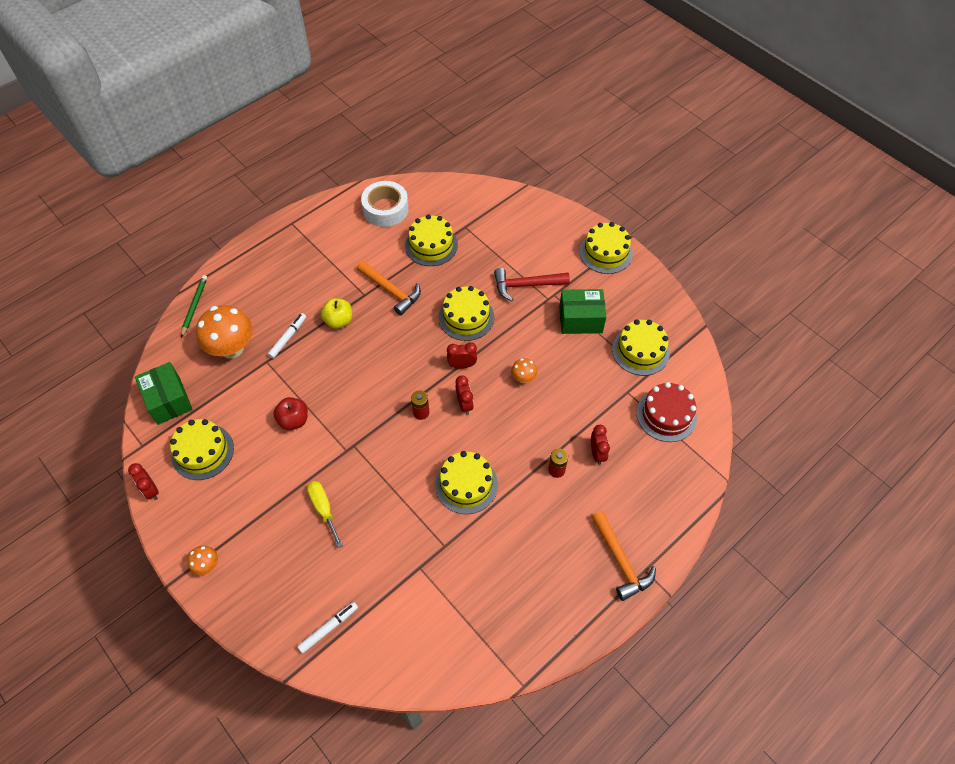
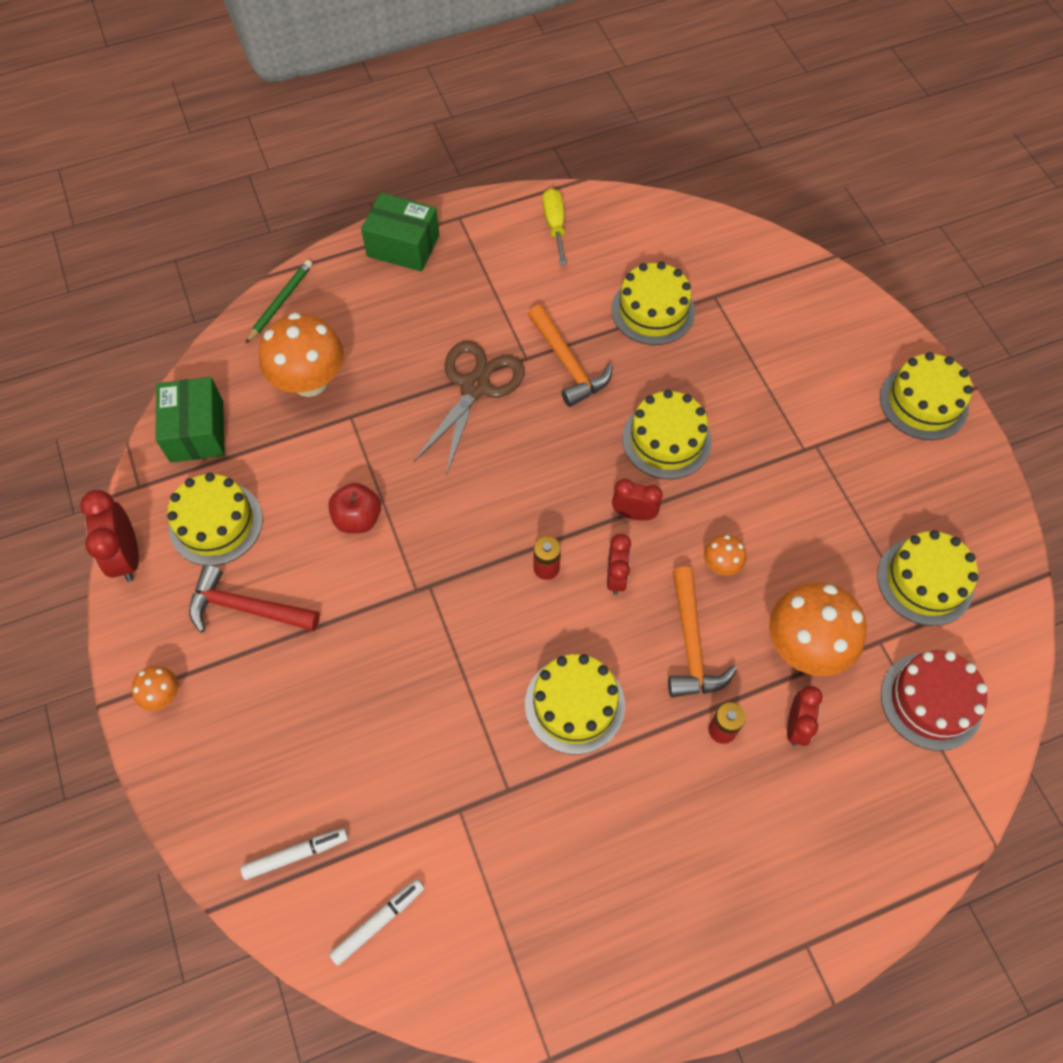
camera: 20 degrees right, 5 degrees up
red clock [128,463,159,500] -> red clock [80,490,139,582], size x1.51
white marker [268,313,306,359] -> white marker moved to [329,879,424,966]
yellow screwdriver [307,481,343,548] -> yellow screwdriver moved to [543,188,567,266]
yellow apple [321,298,352,329] -> brown scissors [414,341,525,476]
white tape [361,181,409,227] -> none
red hammer [494,268,570,301] -> red hammer moved to [189,565,320,633]
green box [559,289,606,334] -> green box moved to [361,193,439,272]
orange hammer [591,511,656,601] -> orange hammer moved to [668,567,737,697]
none -> orange mushroom [769,582,867,676]

